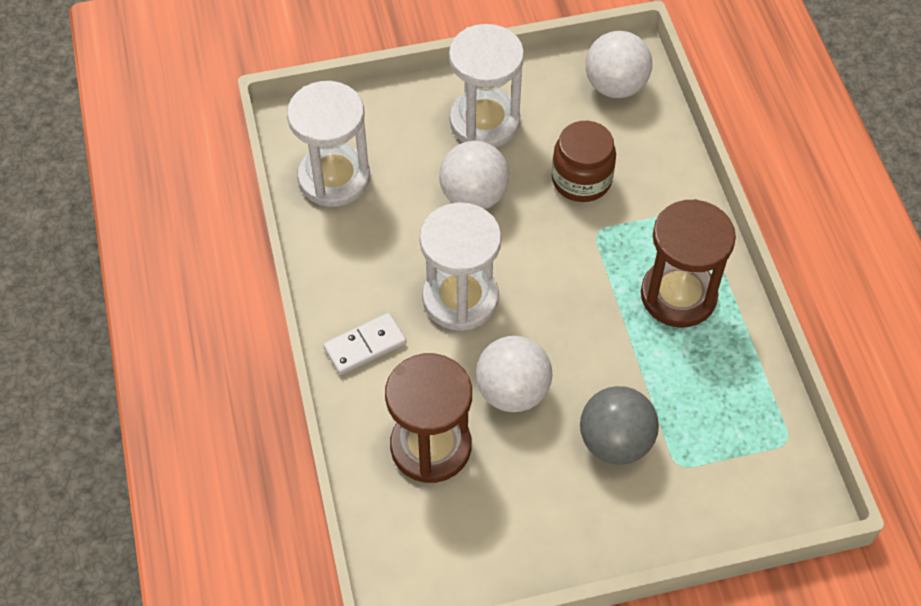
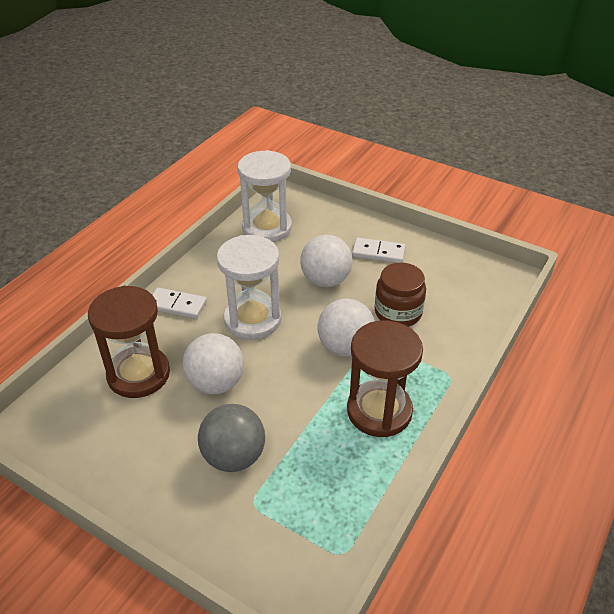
camera: 45 degrees right, 15 degrees down
white hourglass [449,24,524,148] -> white domino [352,238,405,263]
white ball [586,31,652,98] -> white ball moved to [318,299,375,357]

